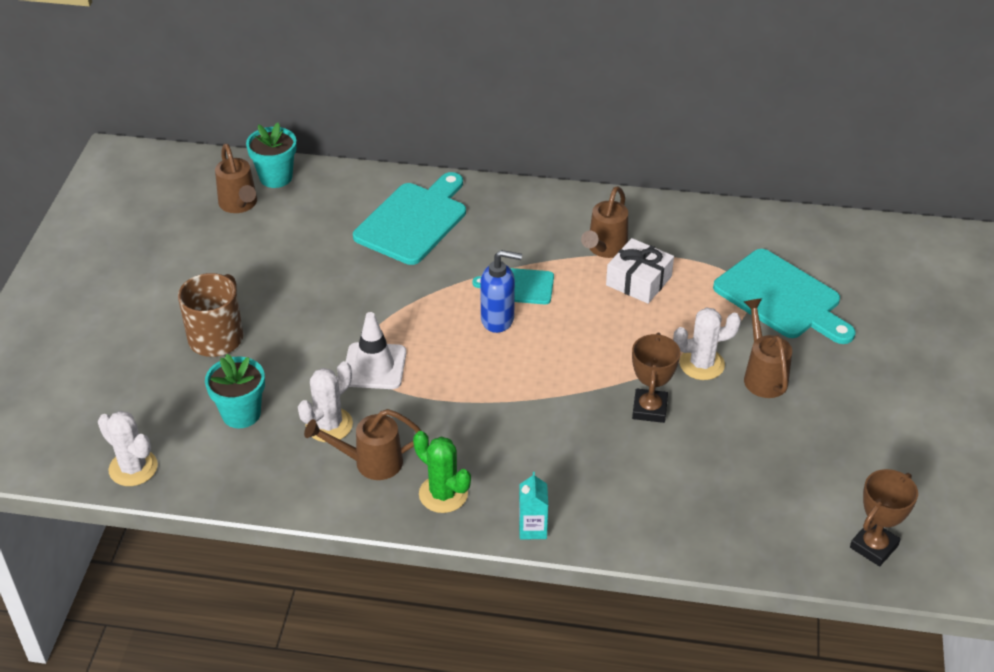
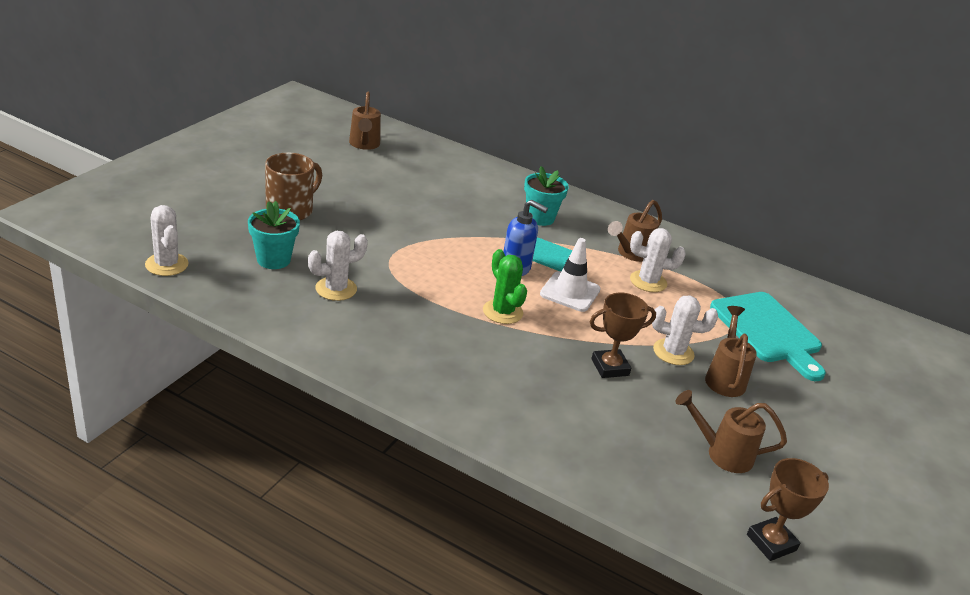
camera: 15 degrees right, 10 degrees down
turquoise flower pot [246,122,297,188] -> turquoise flower pot moved to [524,166,569,226]
brown watering can [304,409,421,480] -> brown watering can moved to [676,390,787,473]
white traffic cone [346,312,406,389] -> white traffic cone moved to [540,238,601,312]
turquoise cutting board [353,172,466,265] -> none
green cactus [413,431,471,513] -> green cactus moved to [483,249,527,324]
turquoise carton [519,472,548,540] -> none
white gift [606,238,674,304] -> white cactus [630,228,686,292]
brown trophy [632,332,680,423] -> brown trophy turned 45 degrees clockwise [589,293,656,378]

